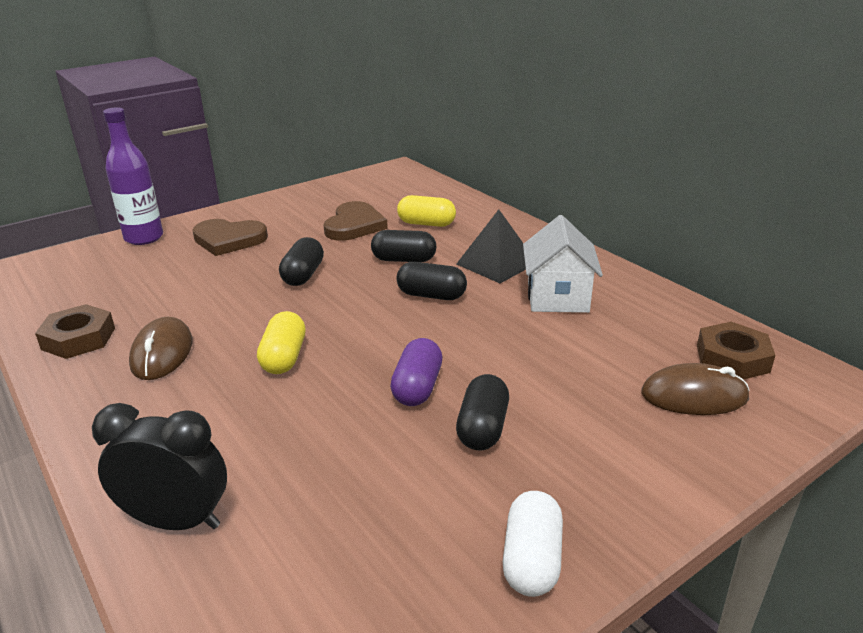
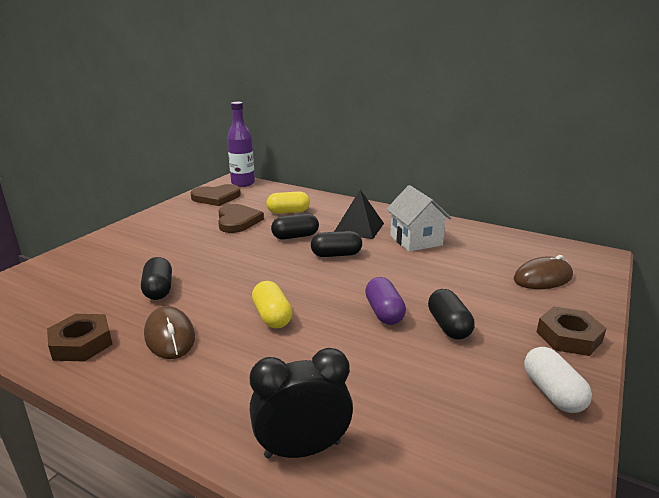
camera: 25 degrees left, 5 degrees down
purple bottle [103,107,163,245] -> purple bottle moved to [227,102,255,187]
brown heart [192,219,268,256] -> brown heart moved to [191,184,241,206]
black capsule [279,237,324,286] -> black capsule moved to [141,257,172,300]
brown nut [697,322,775,380] -> brown nut moved to [537,306,606,356]

